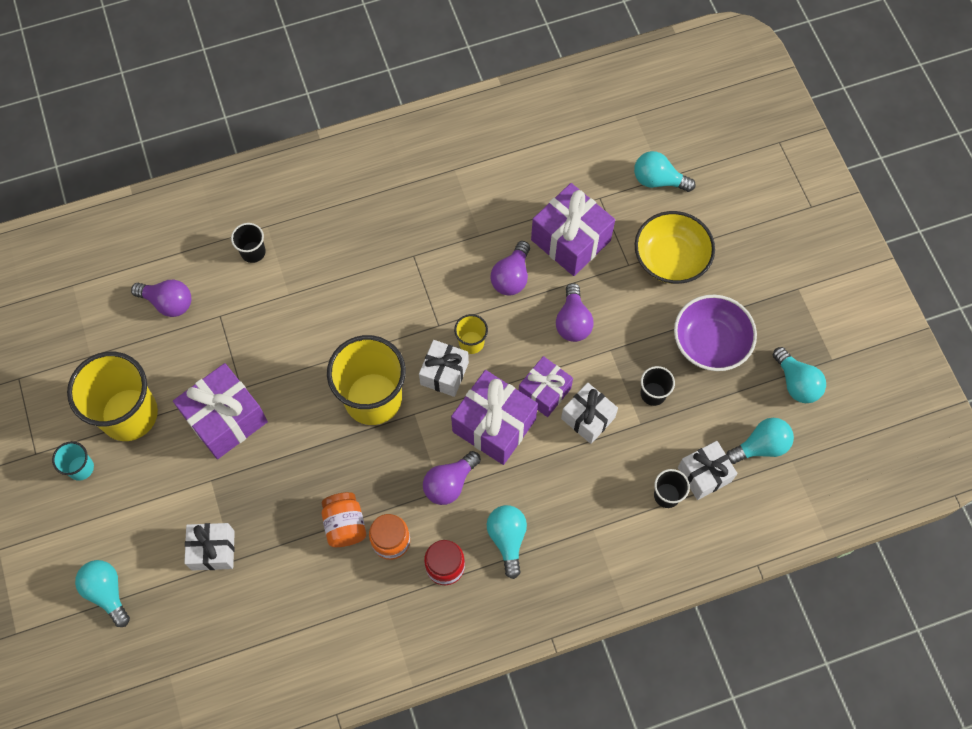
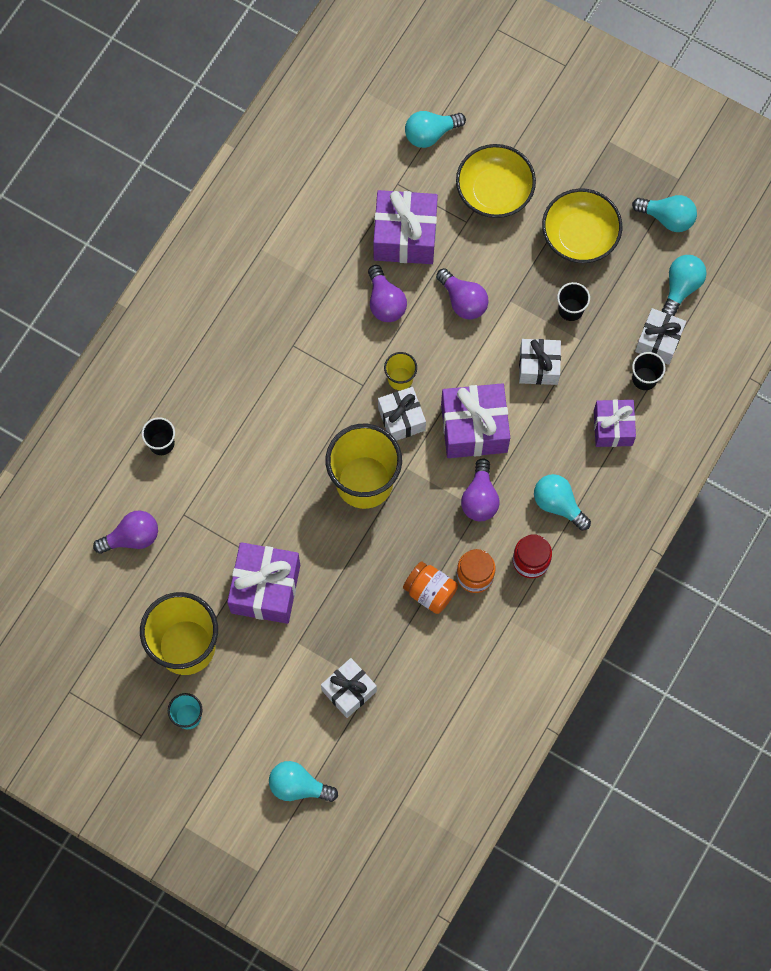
camera: 40 degrees left, 5 degrees up
purple gift [519,356,573,417] -> purple gift moved to [594,399,636,447]
purple bowl [674,295,757,371] -> yellow bowl [542,188,622,263]

